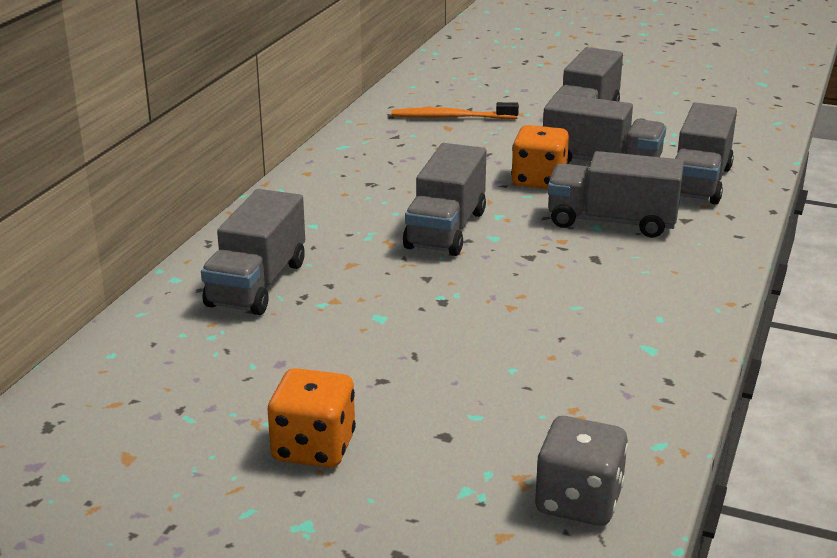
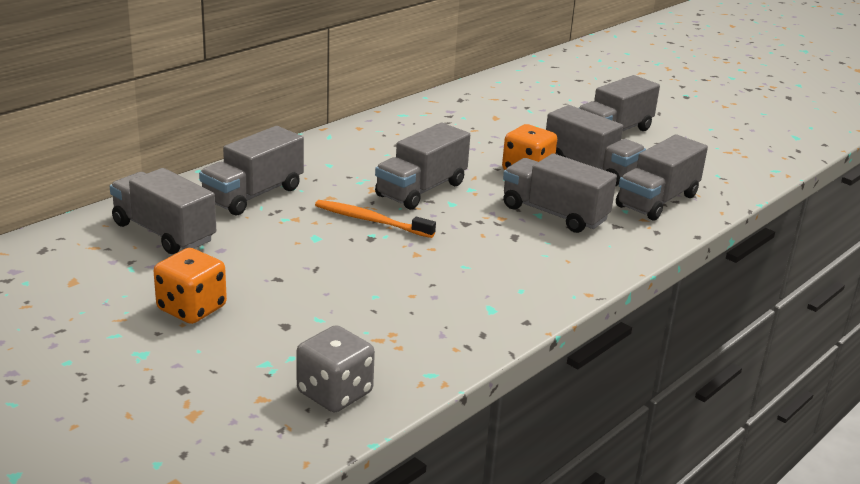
camera: 20 degrees right, 0 degrees up
orange toothbrush [391,102,519,119] -> orange toothbrush moved to [315,200,436,238]
none -> grey truck [110,168,216,254]

